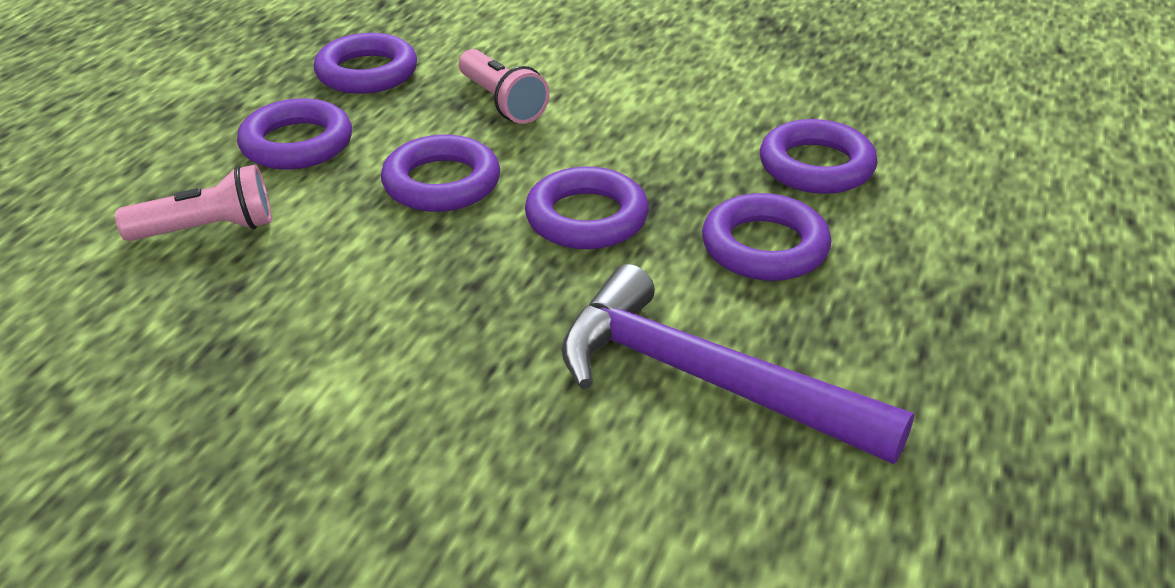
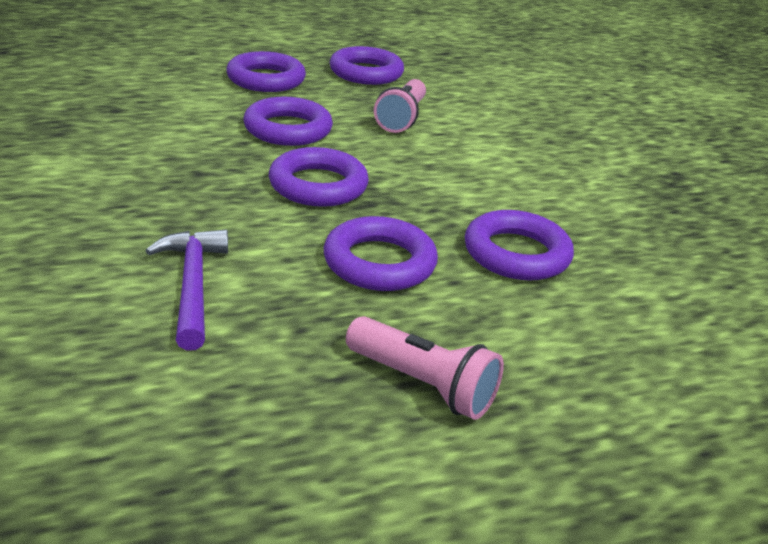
camera: 45 degrees right, 5 degrees down
pink flashlight [115,165,272,241] -> pink flashlight moved to [346,316,504,420]
purple hammer [561,264,915,464] -> purple hammer [146,230,228,351], size x0.60

